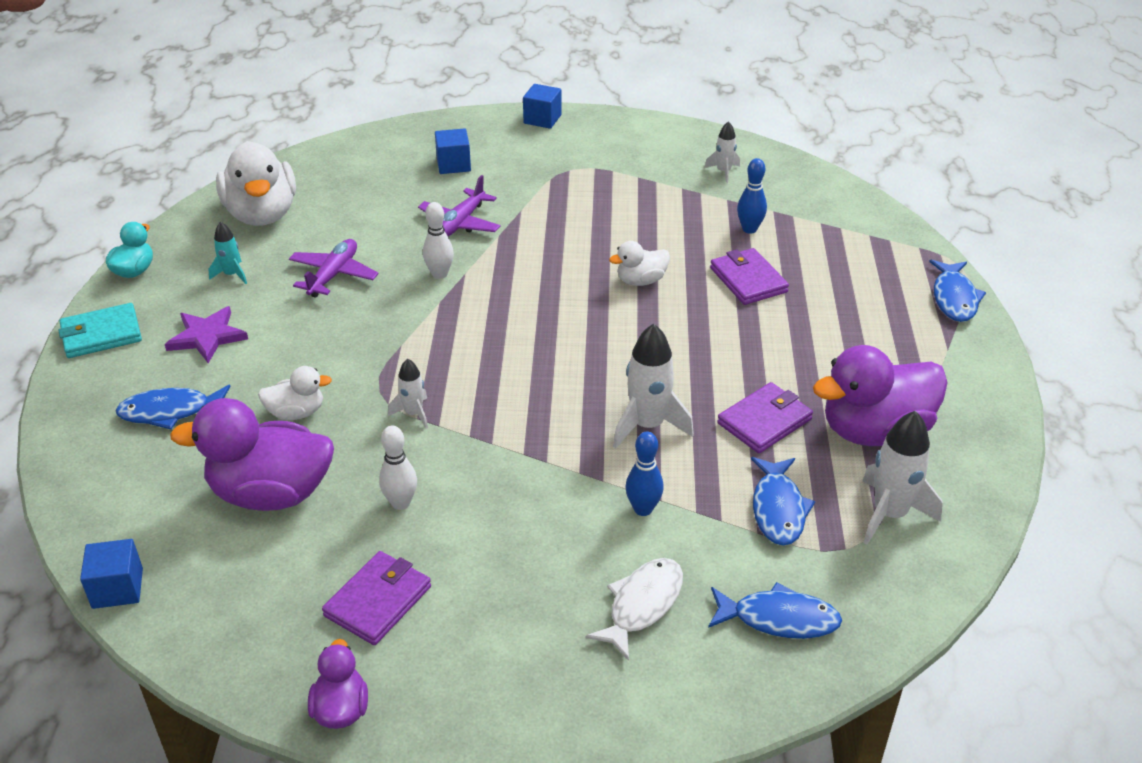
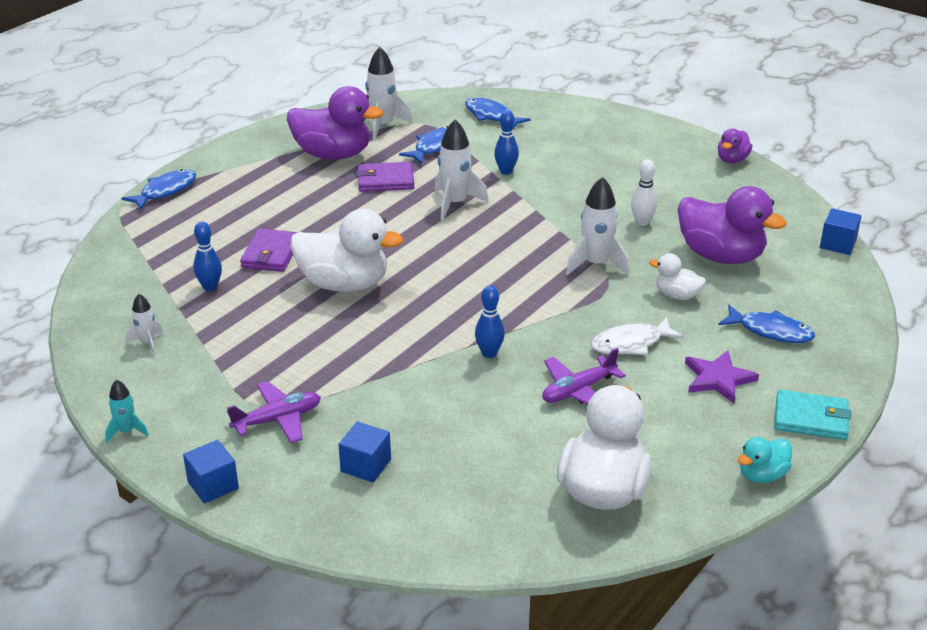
camera: 145 degrees left, 5 degrees down
turquoise rocket [209,222,247,284] -> turquoise rocket moved to [105,379,149,443]
purple wallet [322,551,431,645] -> none
white rocket [388,359,428,429] -> white rocket [566,177,630,275], size x1.78
purple plane [418,175,501,236] -> purple plane moved to [227,381,321,443]
white bowling pin [423,202,454,279] -> blue bowling pin [475,285,505,358]
white fish [586,558,683,661] -> white fish moved to [591,317,684,355]
white duck [609,241,670,286] -> white duck [290,209,403,292], size x1.98

